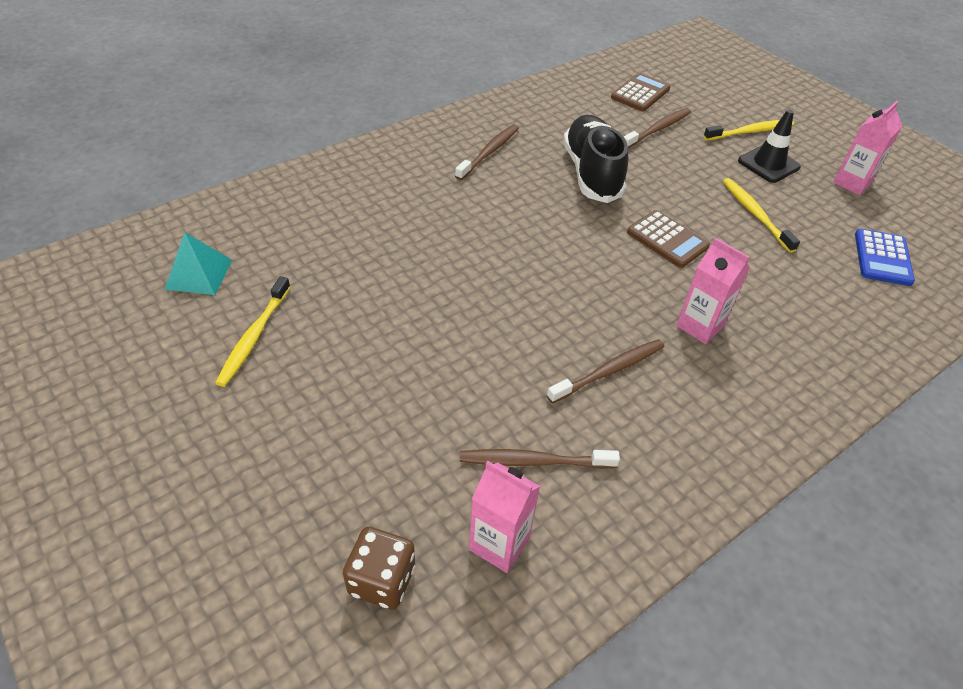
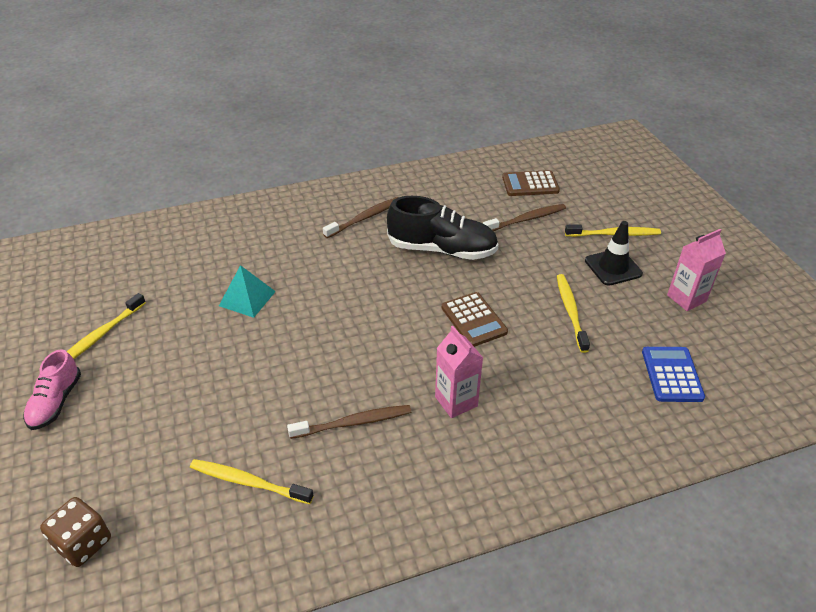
camera: 20 degrees right, 5 degrees down
turquoise pyramid [164,232,232,295] -> turquoise pyramid moved to [219,265,276,318]
brown toothbrush [460,449,620,469] -> yellow toothbrush [190,459,314,504]
pink carton [469,461,541,573] -> none
black shoe [563,115,628,203] -> black shoe turned 90 degrees clockwise [387,196,499,260]
brown calculator [611,73,670,111] -> brown calculator turned 150 degrees counterclockwise [502,170,560,196]
blue calculator [855,229,915,286] -> blue calculator turned 150 degrees clockwise [642,347,705,402]
none -> pink shoe [23,349,81,430]

